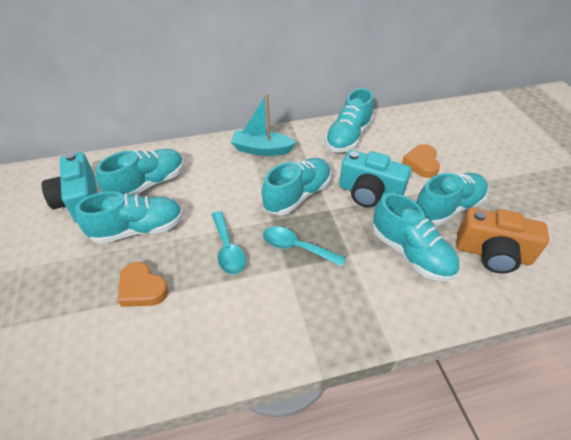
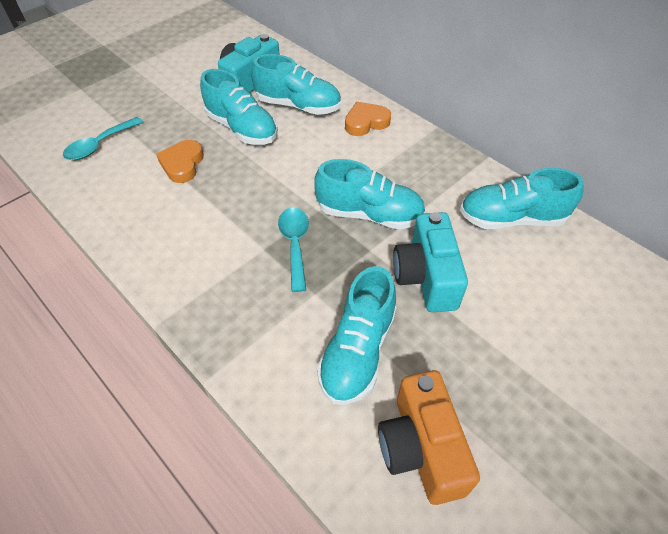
camera: 60 degrees right, 5 degrees up
turquoise spoon [212,211,246,274] -> turquoise spoon moved to [63,117,143,160]
turquoise boat [231,93,296,156] -> none
orange heart [402,144,440,178] -> orange heart moved to [345,102,391,136]
turquoise shoe [415,173,488,226] -> none

